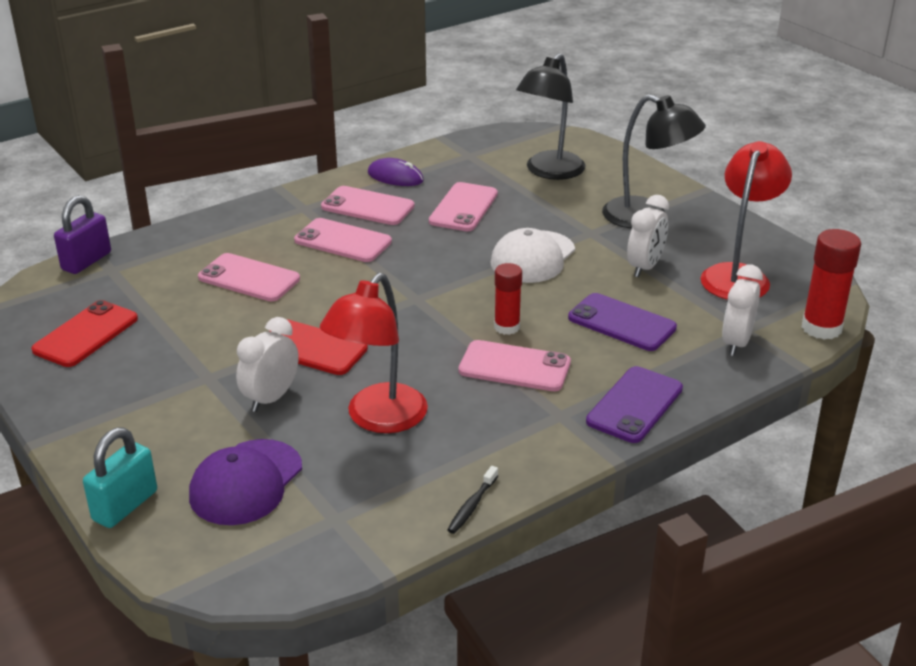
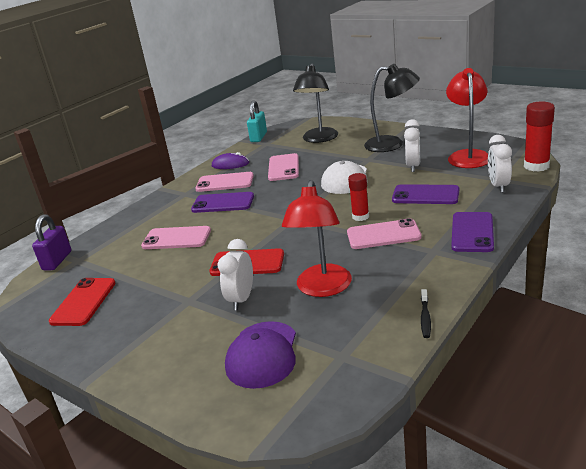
camera: 15 degrees left, 5 degrees down
turquoise padlock [83,427,157,528] -> turquoise padlock moved to [247,100,267,142]
pink phone [294,218,392,262] -> purple phone [191,192,254,213]

